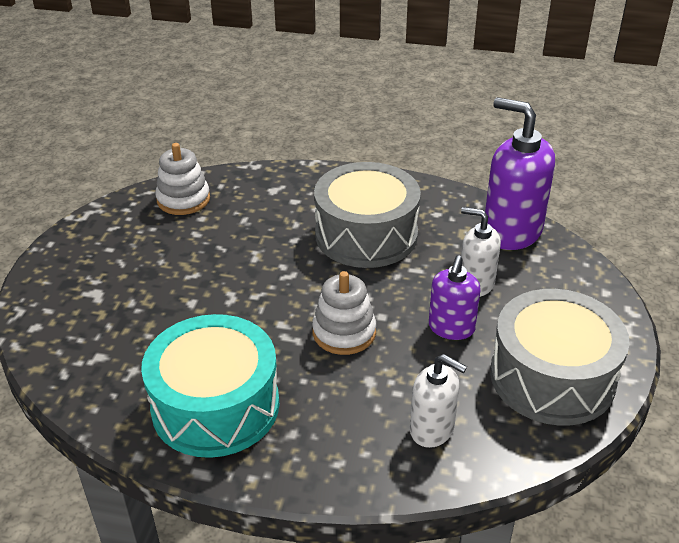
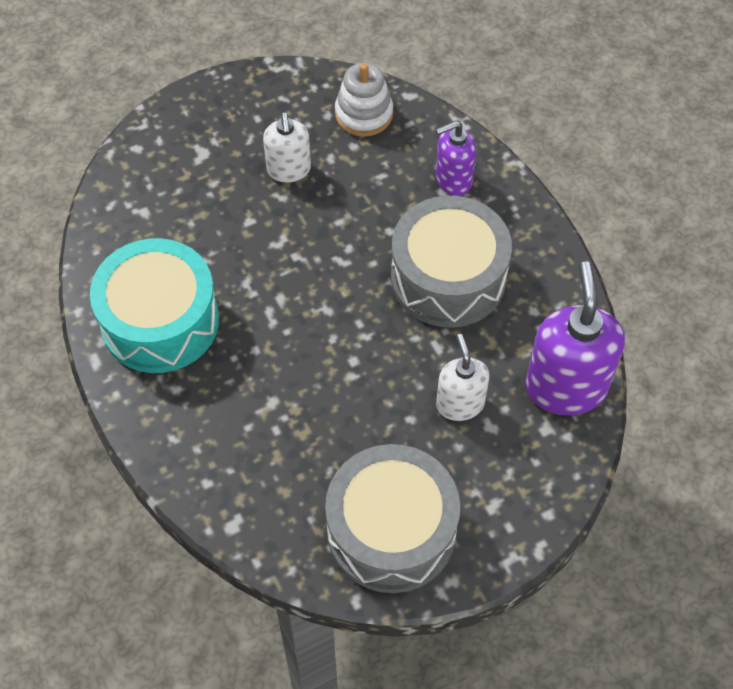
camera: 50 degrees right, 20 degrees up
white stacking toy [312,271,376,355] -> none
white soap dispenser [410,354,467,448] -> white soap dispenser moved to [263,112,311,183]
purple soap dispenser [429,255,481,340] -> purple soap dispenser moved to [435,121,476,196]

